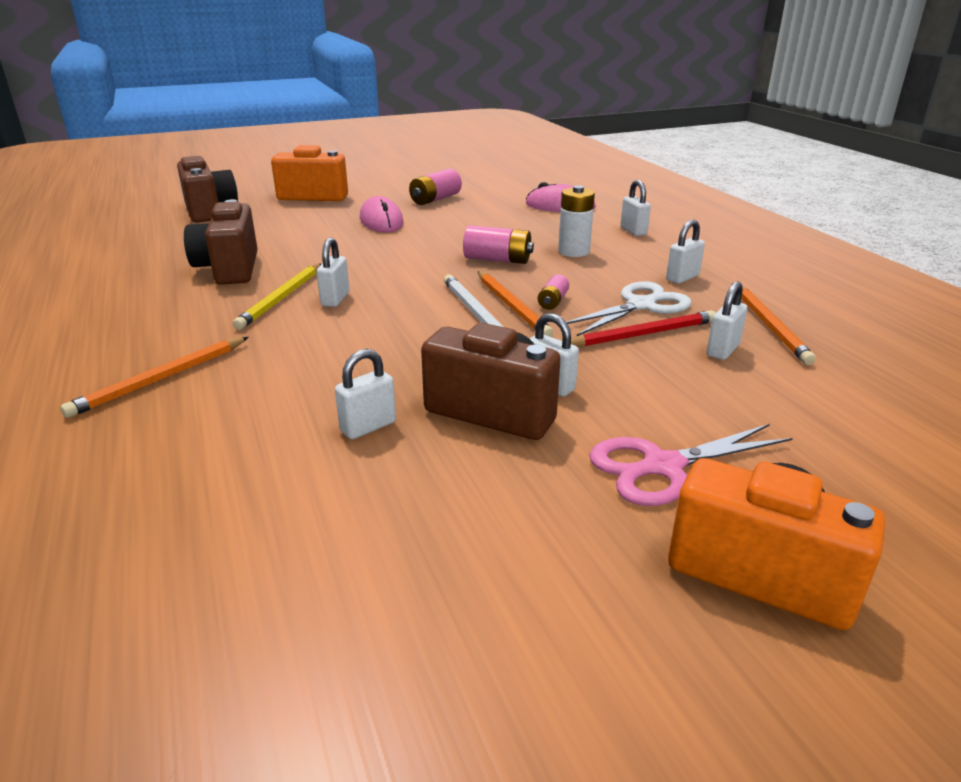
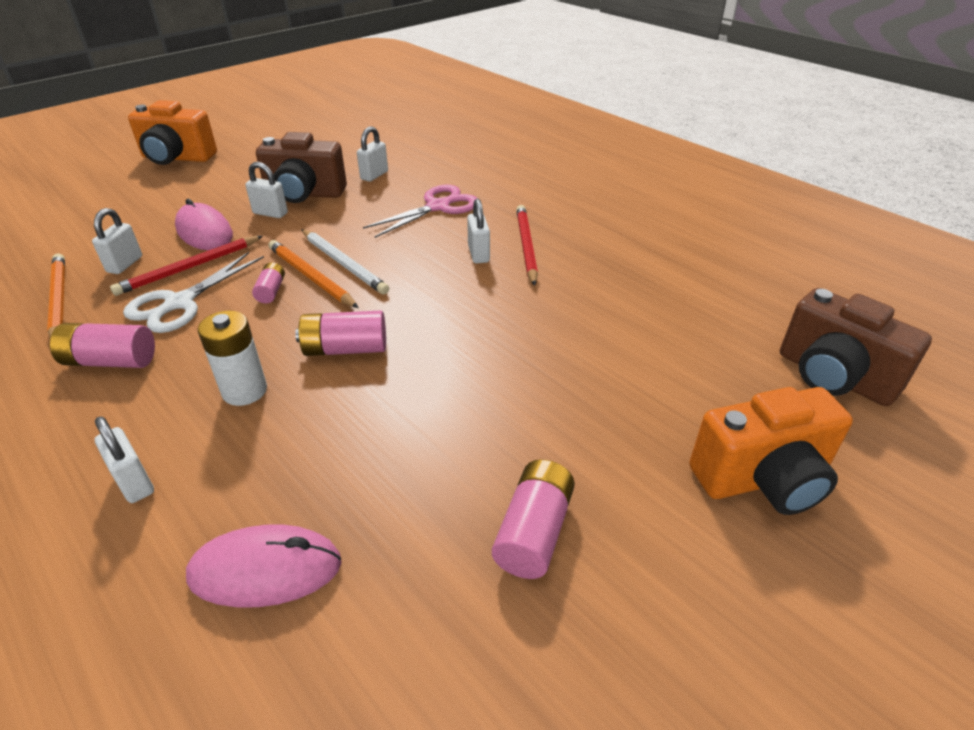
camera: 160 degrees right, 10 degrees up
orange pencil [60,337,249,418] -> none
brown camera [184,199,257,285] -> none
yellow pencil [233,263,321,330] -> red pencil [516,205,538,286]
pink mouse [360,196,404,232] -> pink mouse moved to [175,199,233,250]
pink scissors [589,424,793,506] -> pink scissors moved to [363,185,478,238]
white padlock [666,220,705,284] -> pink battery [50,323,155,368]

